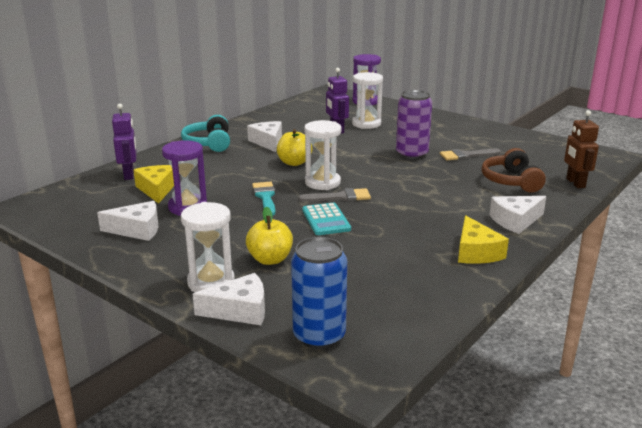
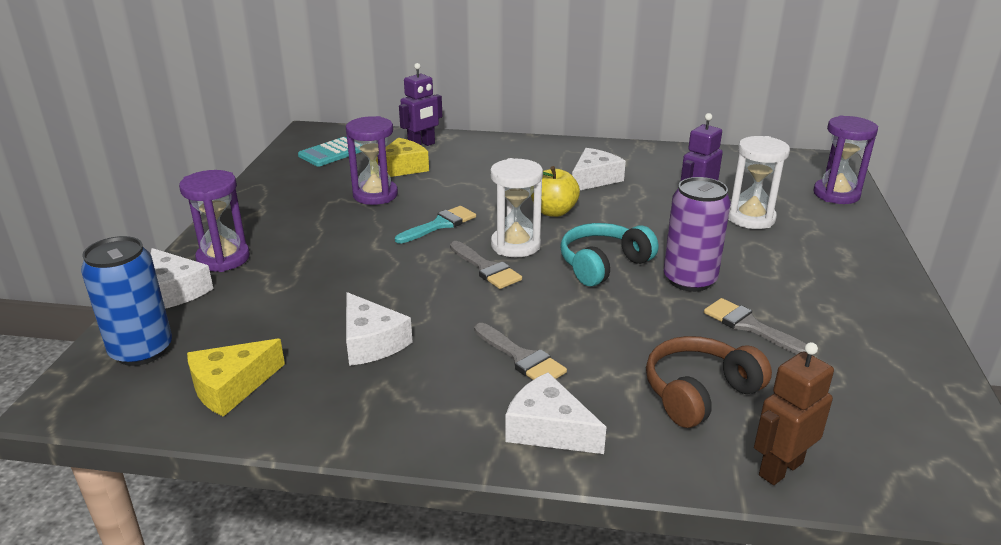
camera: 60 degrees right, 5 degrees up
white cheese [97,201,158,241] -> white cheese moved to [346,292,413,366]
turquoise headphones [181,115,230,152] -> turquoise headphones moved to [560,223,659,287]
white hourglass [181,202,235,292] -> purple hourglass [179,170,250,272]
yellow apple [246,207,293,265] -> none
turquoise calculator [303,203,351,235] -> turquoise calculator moved to [298,137,361,167]
yellow cheese [458,215,509,264] -> yellow cheese moved to [187,339,285,417]
none -> grey brush [474,323,567,380]

